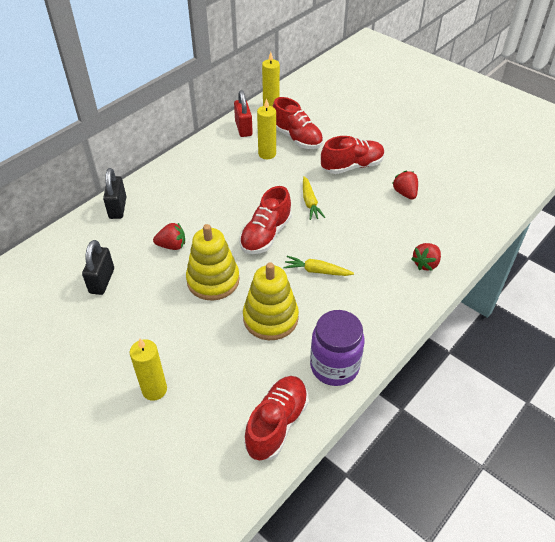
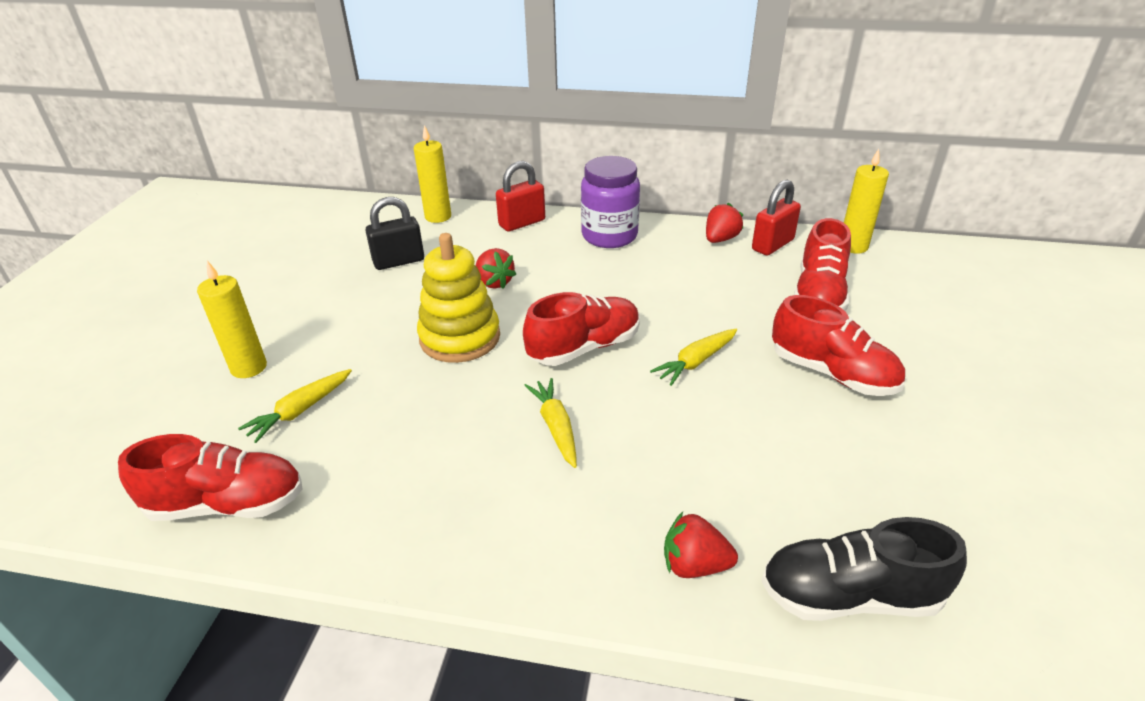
camera: 60 degrees right, 10 degrees down
black padlock [103,168,126,219] -> red padlock [496,161,545,231]
red shoe [239,186,292,254] -> red shoe turned 150 degrees clockwise [523,292,640,366]
yellow stacking toy [243,263,299,340] -> none
yellow candle [257,98,276,159] -> yellow candle moved to [414,125,451,223]
purple jar [310,310,365,386] -> purple jar moved to [581,156,640,248]
red strawberry [392,170,418,200] -> red strawberry moved to [706,203,743,243]
none -> yellow carrot [238,369,352,443]
none -> black shoe [761,517,967,621]

